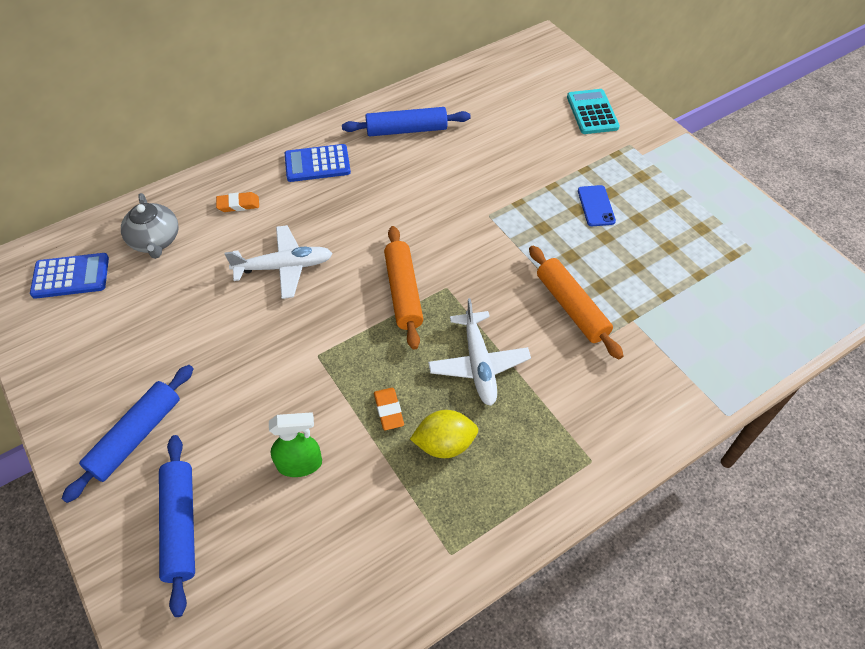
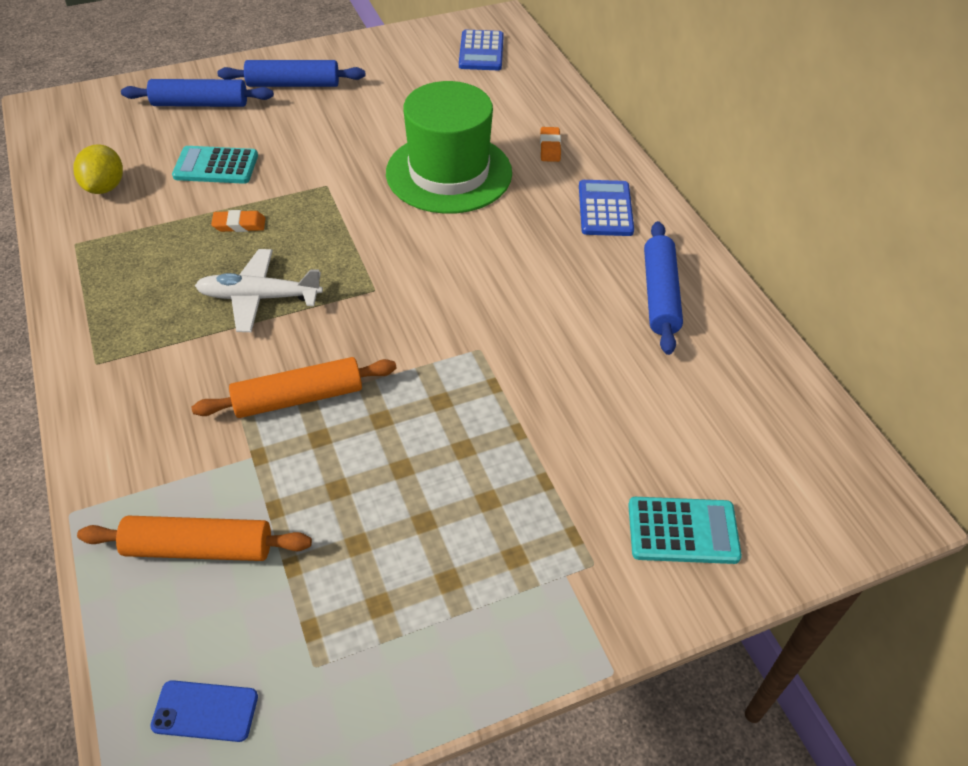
camera: 100 degrees right, 5 degrees down
blue rolling pin [62,365,194,503] -> blue rolling pin turned 45 degrees counterclockwise [218,60,365,87]
grey teapot [121,193,179,259] -> none
white plane [225,225,333,299] -> green hat [386,81,512,214]
green spray bottle [269,412,322,477] -> turquoise calculator [172,146,258,184]
orange rolling pin [384,226,423,350] -> orange rolling pin moved to [77,516,312,561]
yellow lemon [410,410,478,458] -> yellow lemon moved to [73,144,123,194]
blue phone [578,185,616,226] -> blue phone moved to [150,680,258,742]

